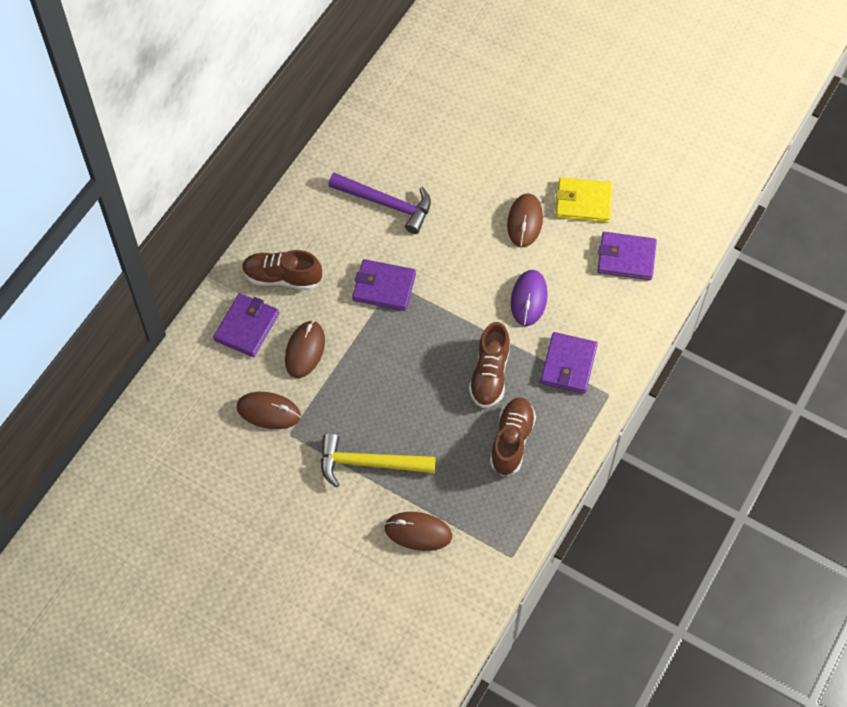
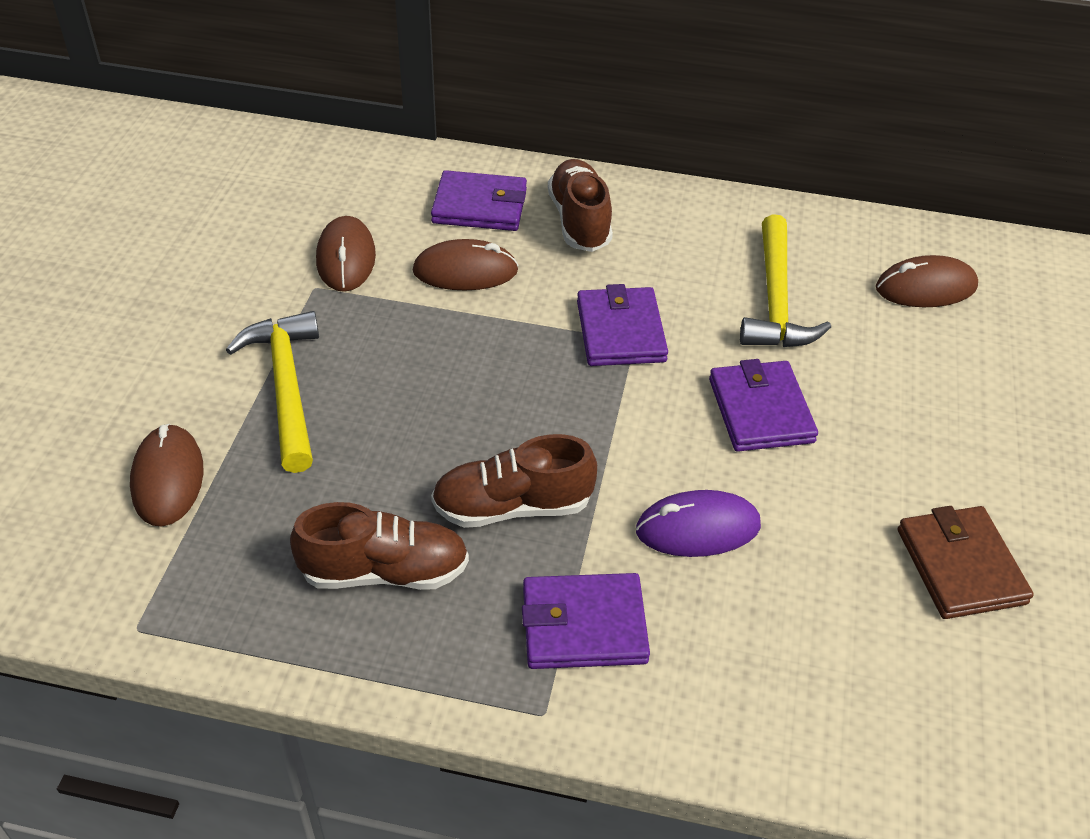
camera: 70 degrees right, 15 degrees down
purple hammer [328,173,431,234] -> yellow hammer [740,214,831,347]
brown mouse [507,194,543,247] -> brown mouse moved to [876,255,978,307]
yellow wallet [556,177,613,223] -> brown wallet [898,506,1034,619]
purple wallet [597,232,657,280] -> purple wallet moved to [709,359,818,452]

